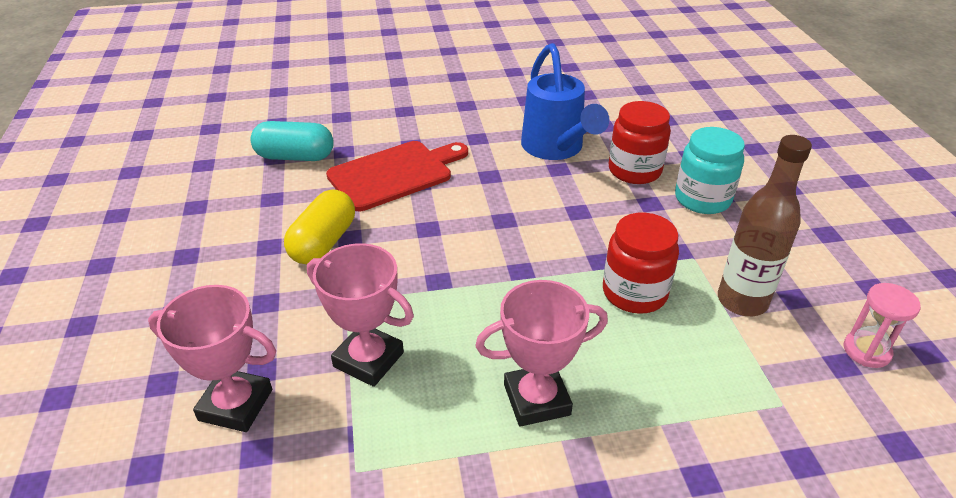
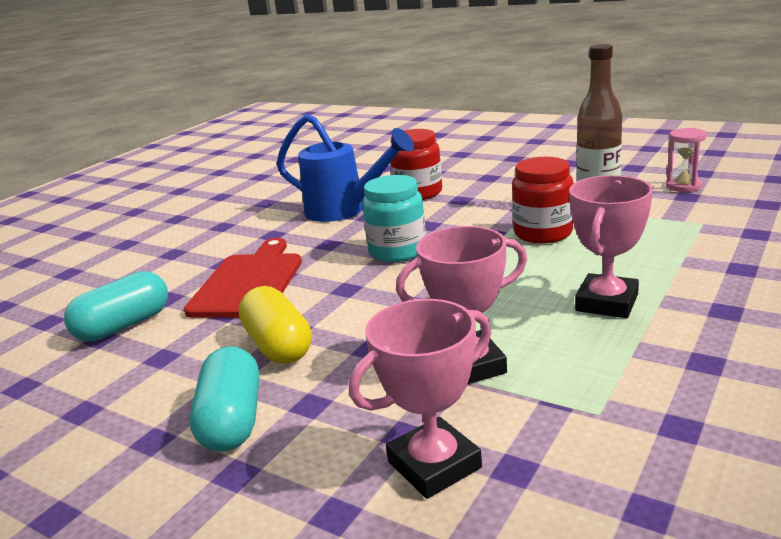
camera: 45 degrees left, 15 degrees down
turquoise jar [675,127,745,214] -> turquoise jar moved to [362,175,426,262]
none -> turquoise capsule [190,347,259,452]

